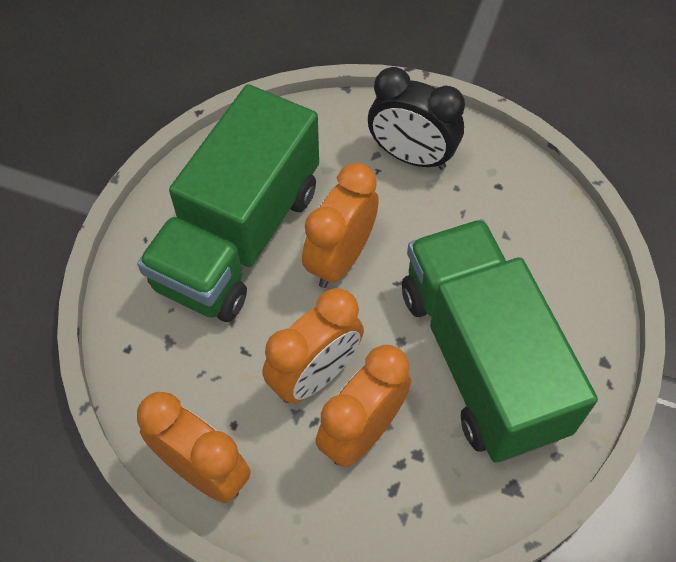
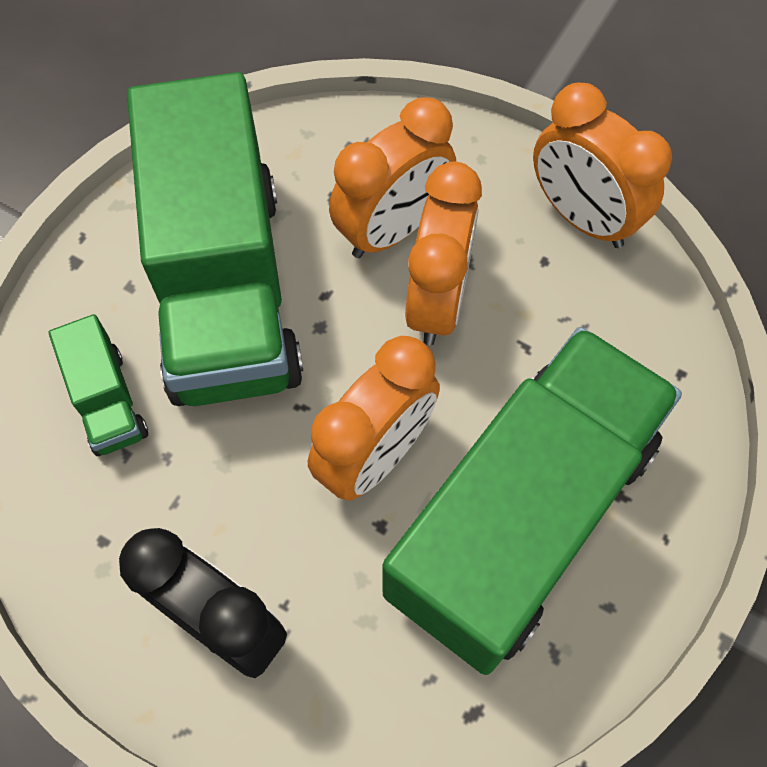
camera: 170 degrees left, 5 degrees up
orange clock [263,288,364,403] -> orange clock turned 135 degrees clockwise [405,162,482,345]
none -> green truck [49,314,148,456]

